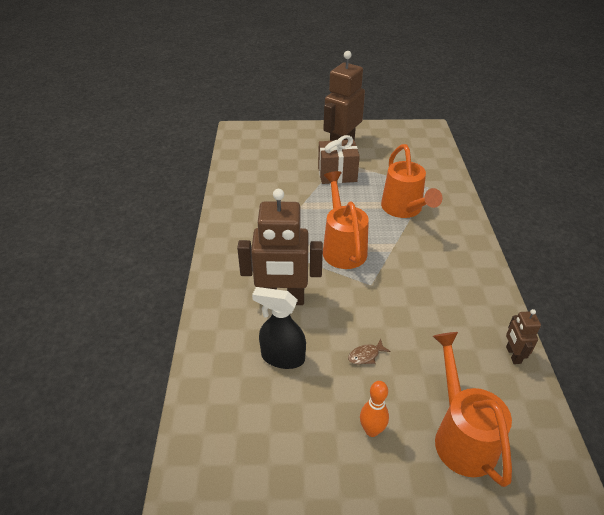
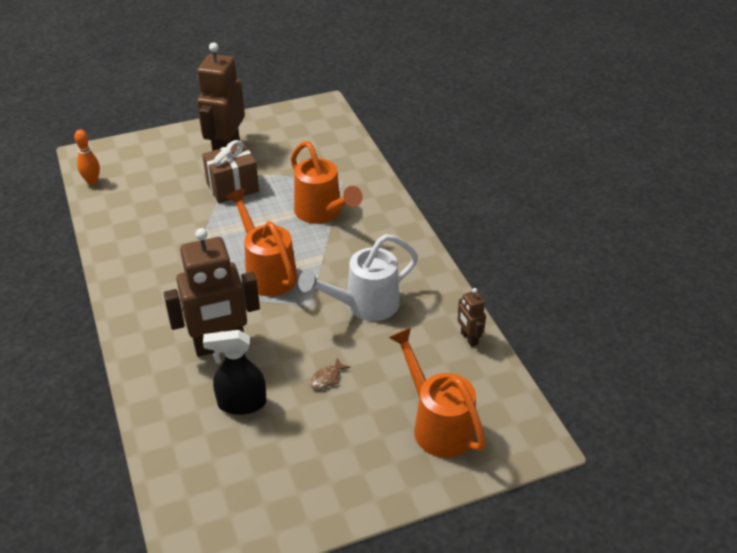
camera: 20 degrees left, 0 degrees up
orange bowling pin [360,381,389,437] -> orange bowling pin moved to [74,130,100,185]
none -> white watering can [298,234,418,321]

